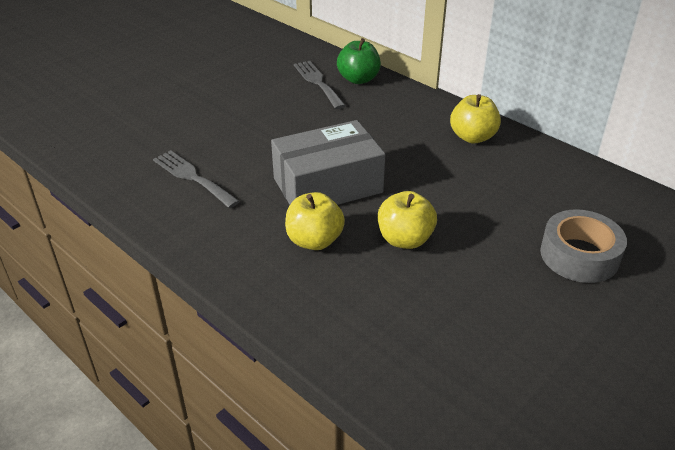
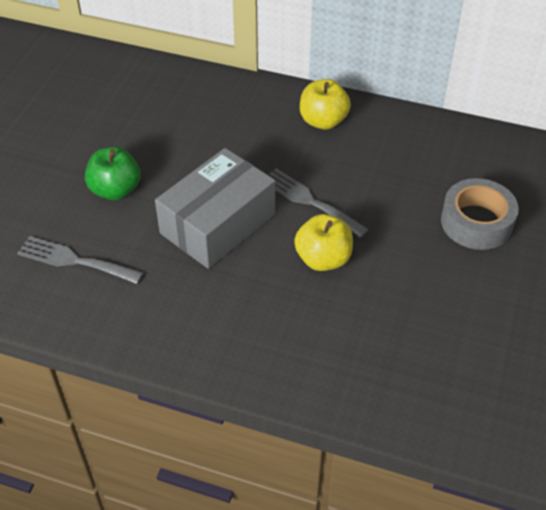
camera: 25 degrees left, 10 degrees up
yellow apple [285,192,345,250] -> none
grey fork [294,61,345,109] -> grey fork moved to [270,168,369,238]
green apple [337,38,381,84] -> green apple moved to [85,147,141,200]

